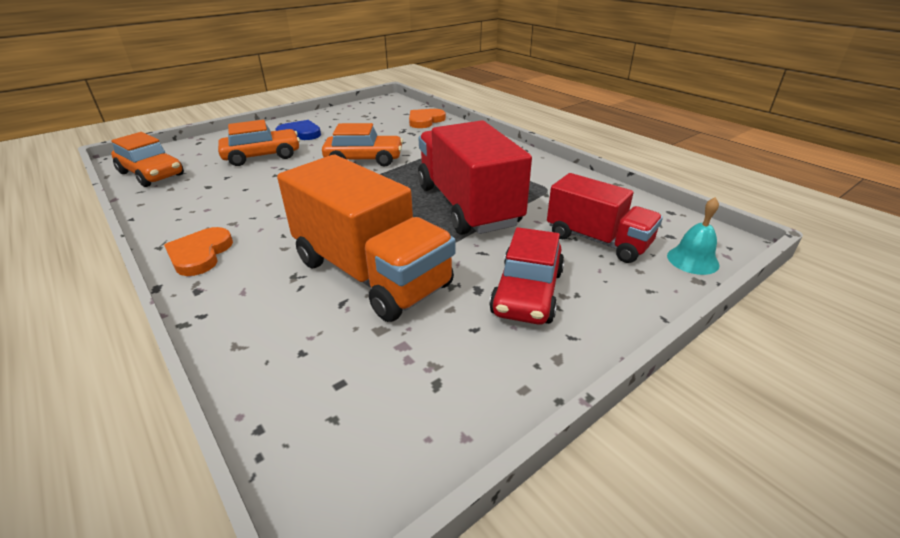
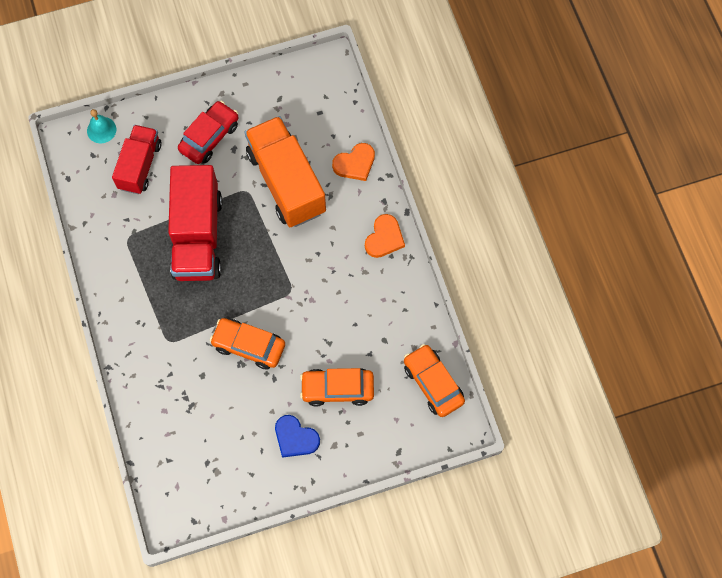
camera: 160 degrees left, 35 degrees up
orange heart [409,109,446,128] -> orange heart moved to [332,143,375,181]
red truck [547,173,663,263] -> red truck turned 45 degrees clockwise [112,125,162,194]

